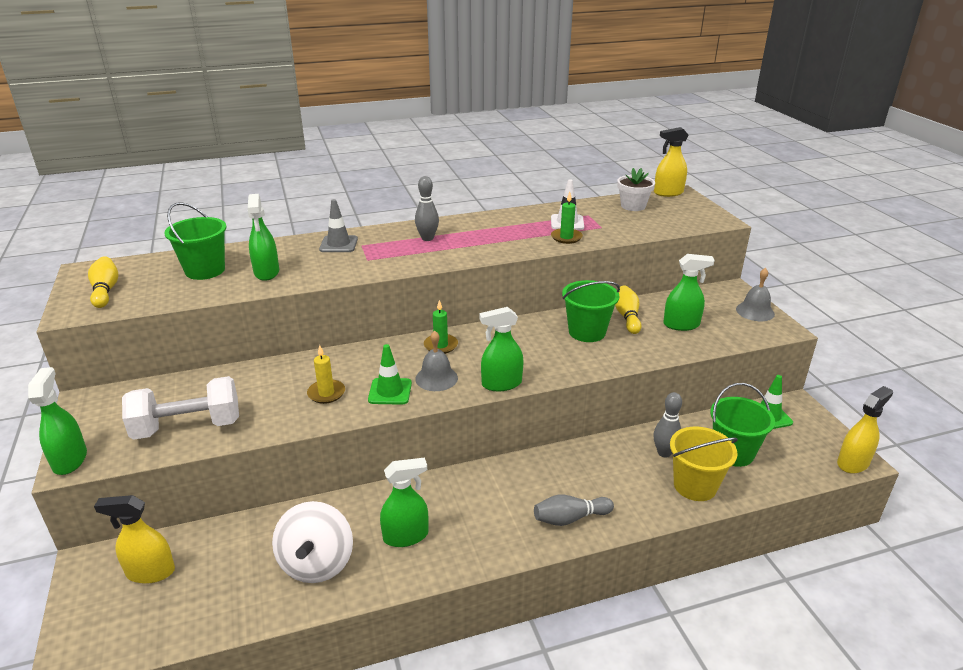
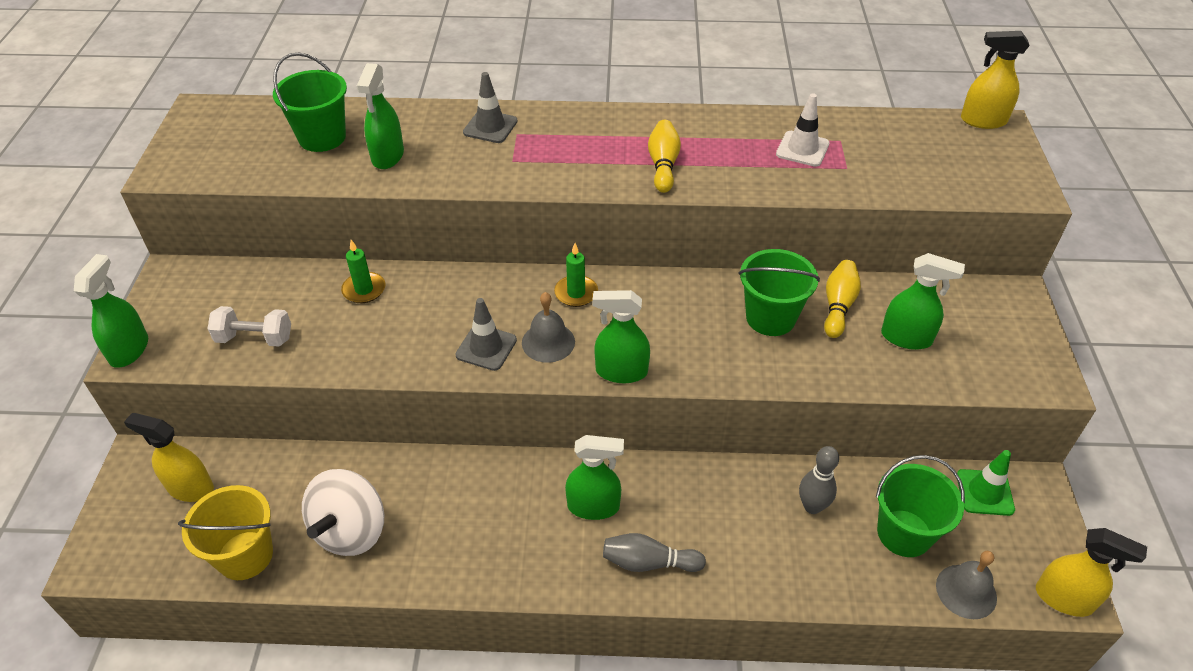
camera: 20 degrees right, 15 degrees up
yellow bowling pin [88,256,119,308] -> yellow bowling pin moved to [648,120,681,193]
white dumbbell [122,376,239,440] -> white dumbbell [208,306,291,347], size x0.63
yellow candle [307,345,345,404] -> none
green traffic cone [368,344,412,405] -> grey traffic cone [455,298,517,371]
green spray bottle [380,458,429,547] -> green spray bottle moved to [565,435,624,520]
grey bowling pin [415,176,439,241] -> none
green candle [551,192,583,244] -> green candle moved to [341,240,385,303]
white flower pot [617,168,655,211] -> none
yellow bucket [670,427,738,501] -> yellow bucket moved to [178,485,273,580]
grey bell [736,268,775,321] -> grey bell moved to [936,551,997,619]
yellow spray bottle [837,386,893,474] -> yellow spray bottle turned 45 degrees clockwise [1036,528,1147,617]

